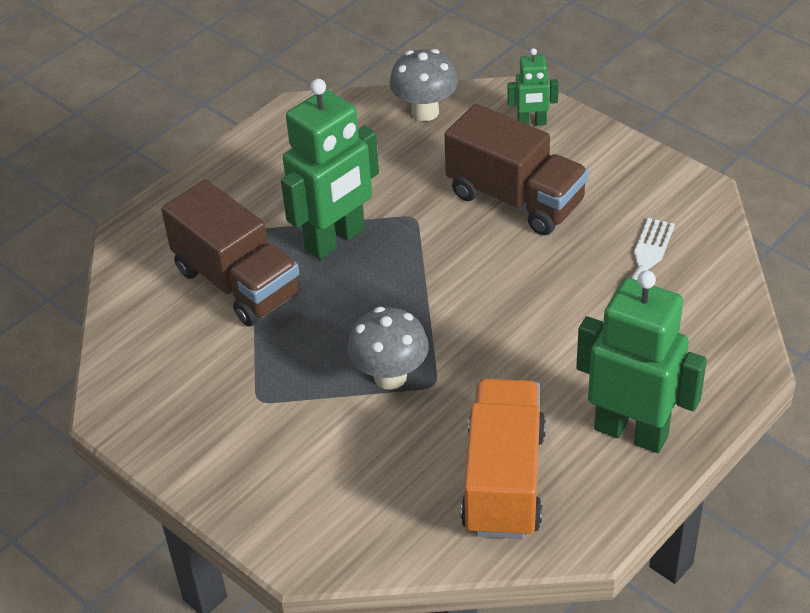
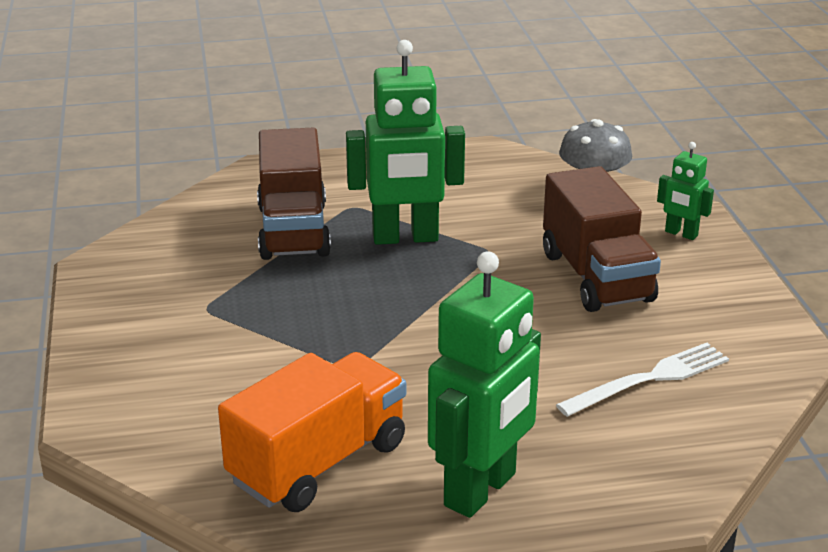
camera: 35 degrees right, 15 degrees down
grey mushroom [347,307,429,390] -> none
green robot [576,270,707,453] -> green robot turned 60 degrees clockwise [428,251,541,518]

